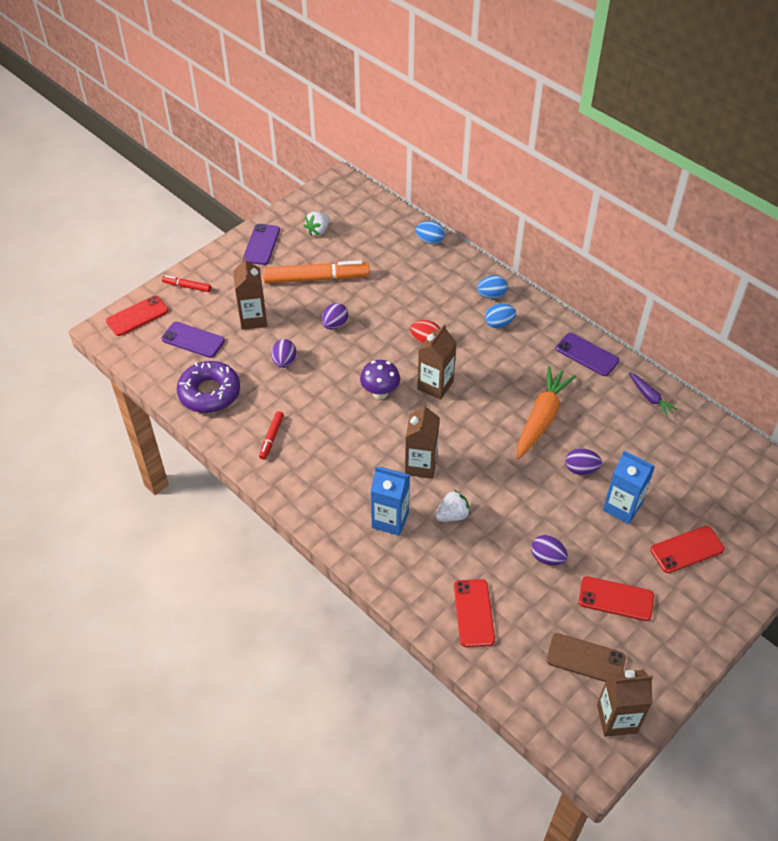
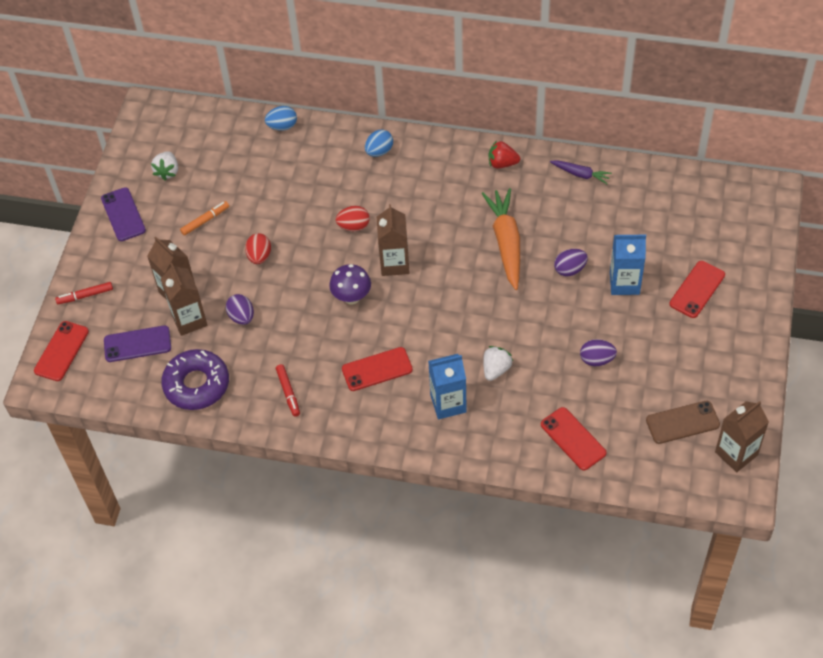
camera: 30 degrees left, 5 degrees up
orange marker [263,260,370,284] -> orange marker [180,201,229,236], size x0.48
purple egg [321,303,348,329] -> red egg [245,233,271,264]
brown carton [405,403,440,479] -> brown carton moved to [161,263,207,336]
blue egg [485,304,516,329] -> none
purple phone [556,333,620,376] -> red strawberry [489,140,520,169]
red phone [579,576,654,621] -> red phone moved to [342,347,413,391]

